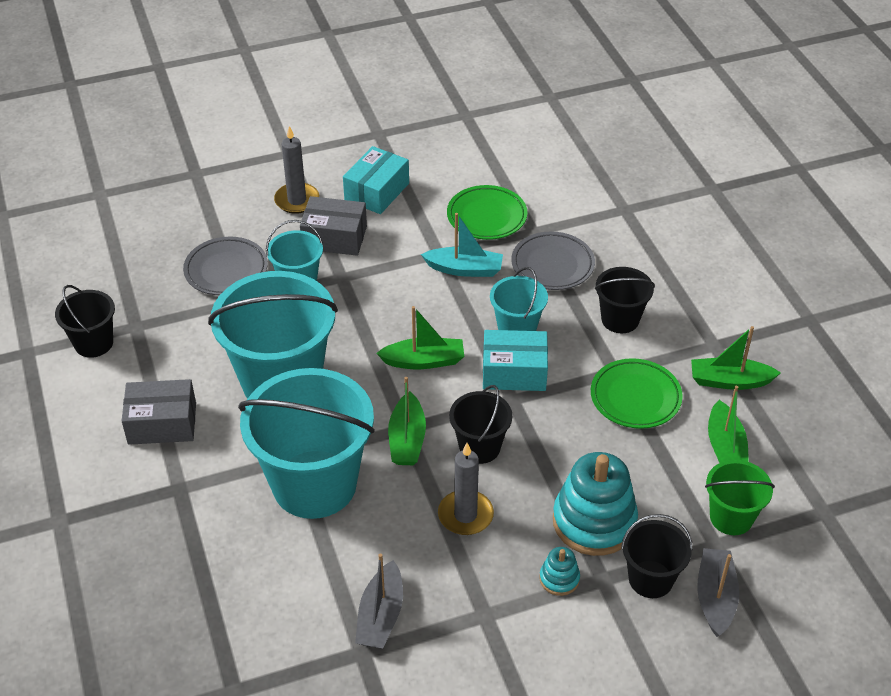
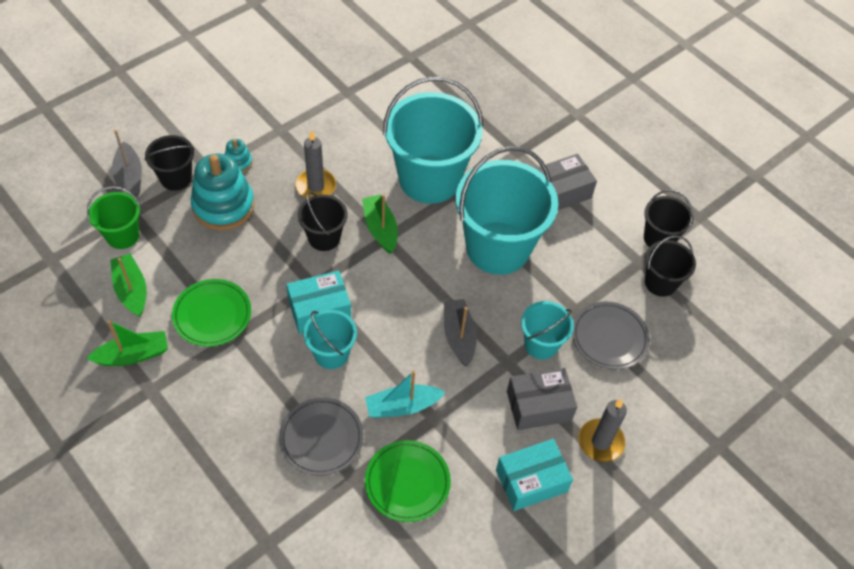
camera: 155 degrees right, 10 degrees up
turquoise box [343,146,409,214] -> turquoise box turned 60 degrees clockwise [496,439,573,511]
grey boat [355,554,403,649] -> grey boat moved to [444,299,477,366]
green boat [376,306,464,369] -> none
black bucket [595,267,655,333] -> black bucket moved to [645,235,696,297]

